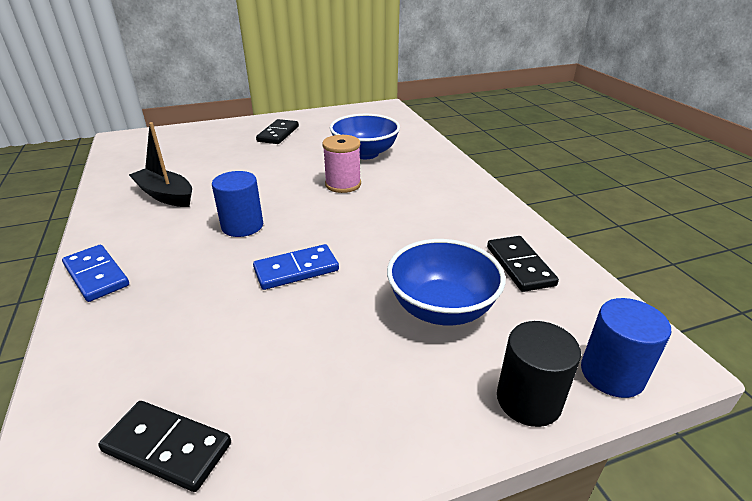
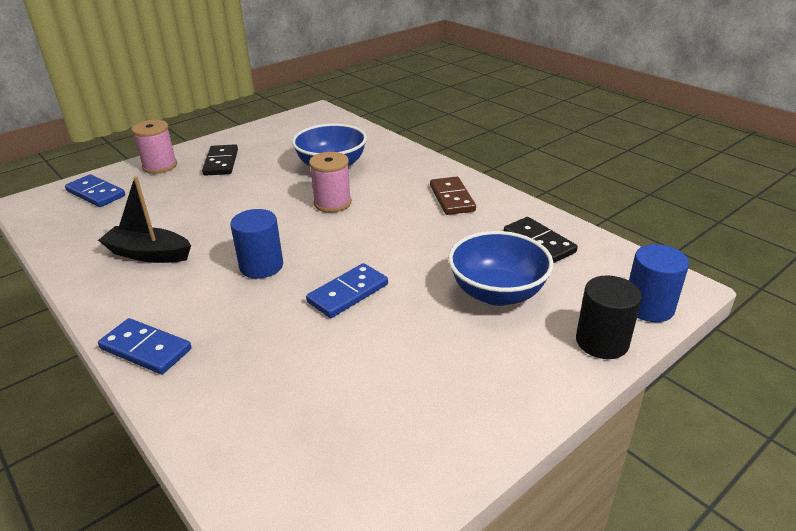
camera: 20 degrees left, 0 degrees up
black domino [98,401,231,492] -> none
none -> blue domino [65,174,125,207]
none -> pink spool [131,120,177,174]
none -> brown domino [430,176,476,215]

